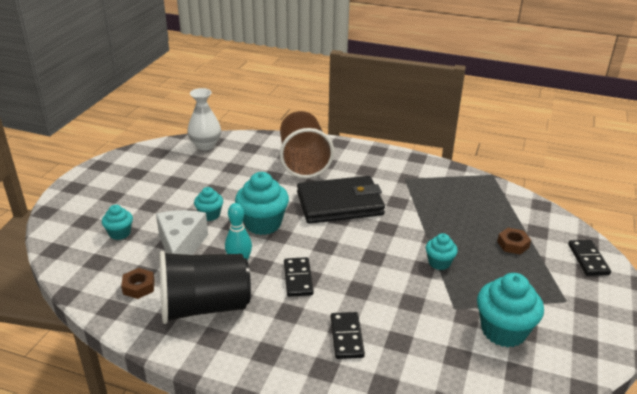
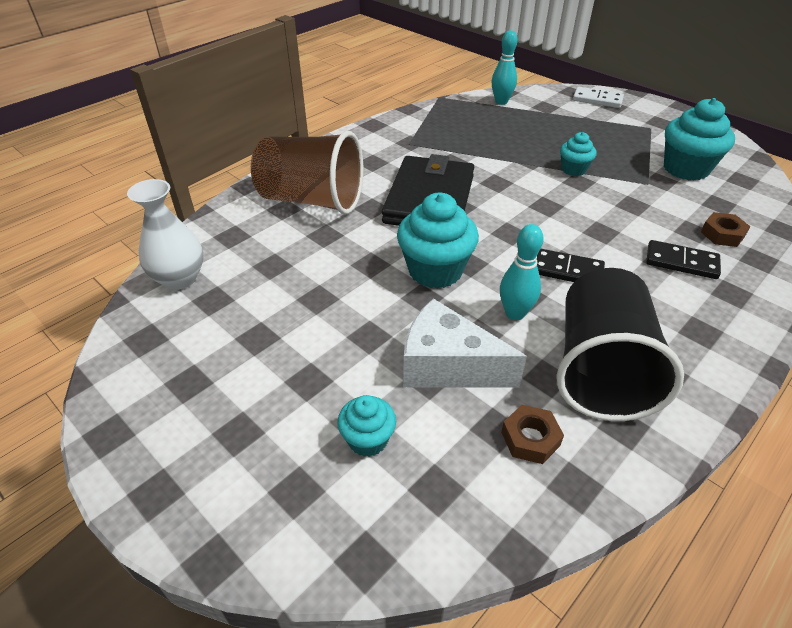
camera: 65 degrees left, 10 degrees up
turquoise cupcake [194,187,223,221] -> none
brown nut [497,228,531,255] -> brown nut moved to [701,212,750,247]
black domino [568,240,611,276] -> white domino [573,87,624,108]
none -> turquoise bowling pin [492,30,518,105]

